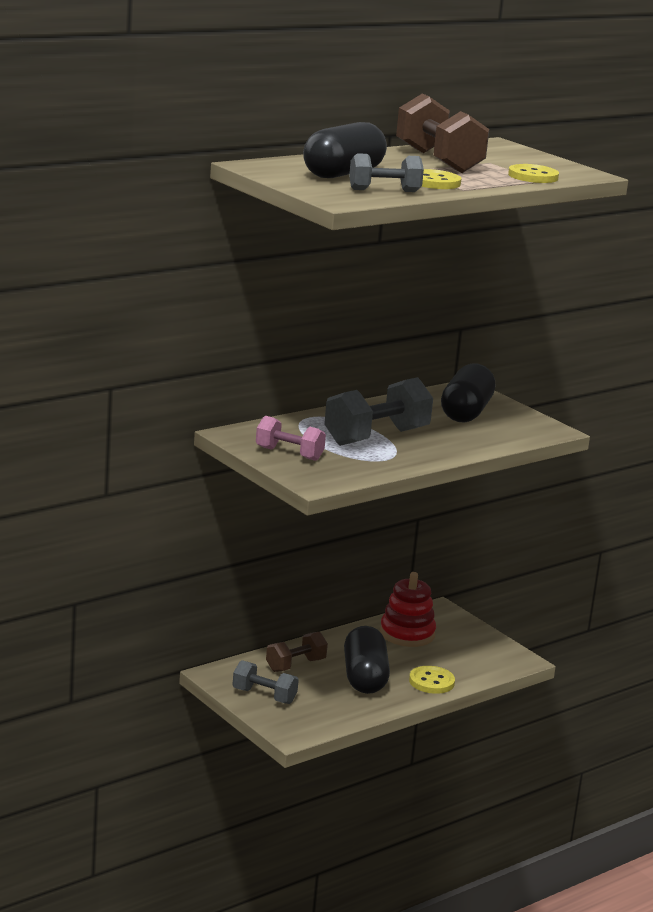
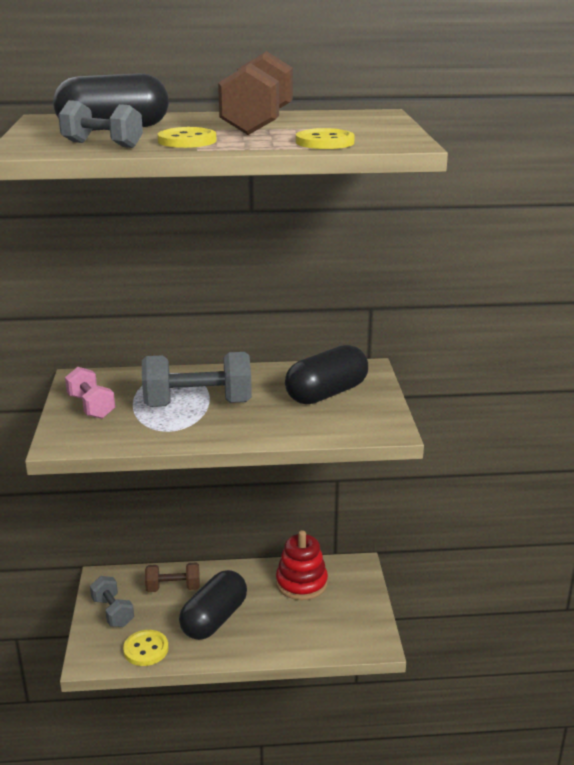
camera: 35 degrees right, 5 degrees up
yellow button [409,666,455,694] -> yellow button moved to [123,630,168,666]

